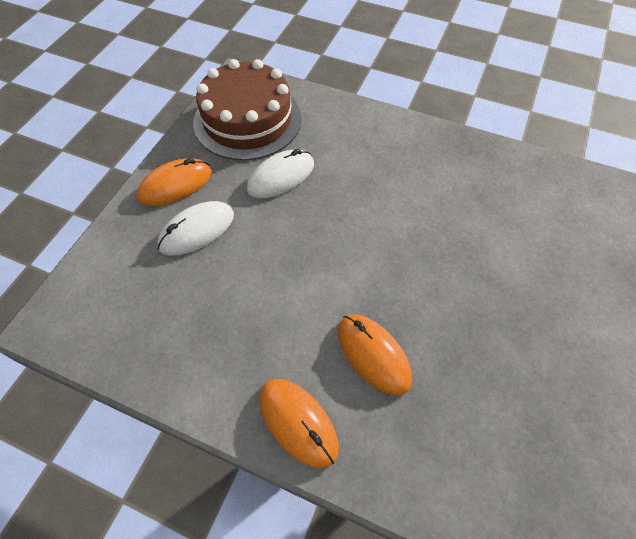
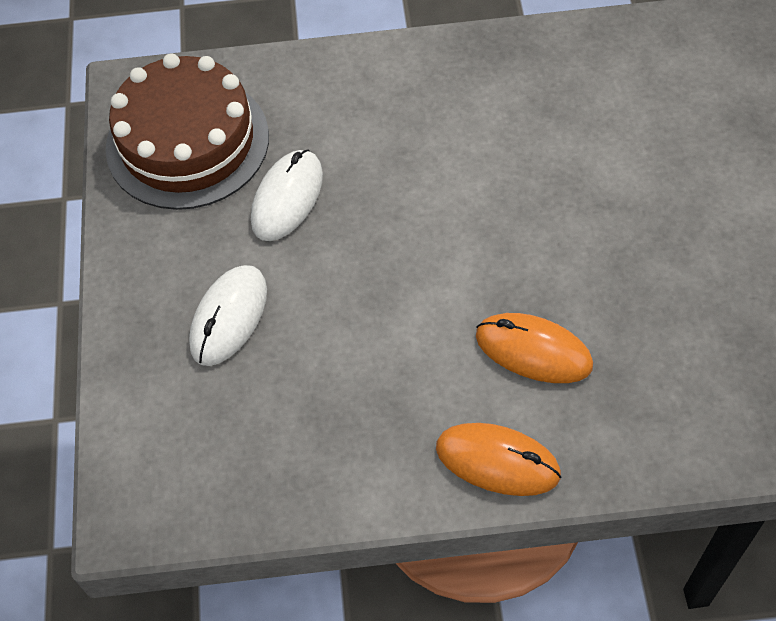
camera: 25 degrees left, 0 degrees up
orange mouse [137,158,212,206] -> none

